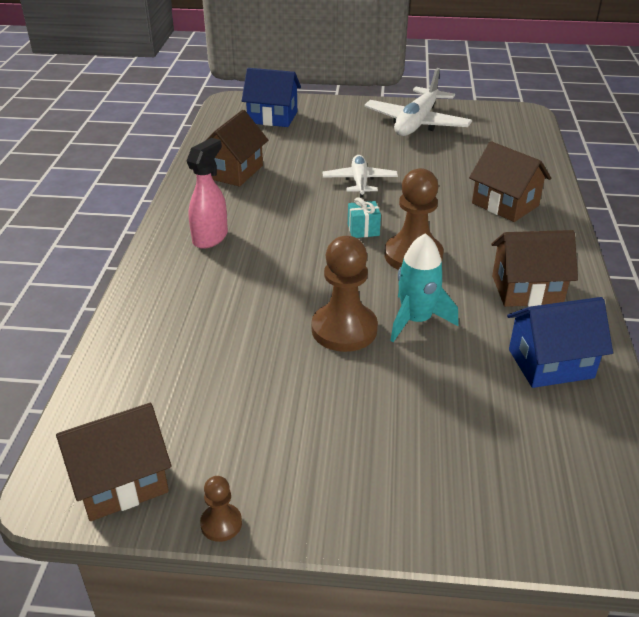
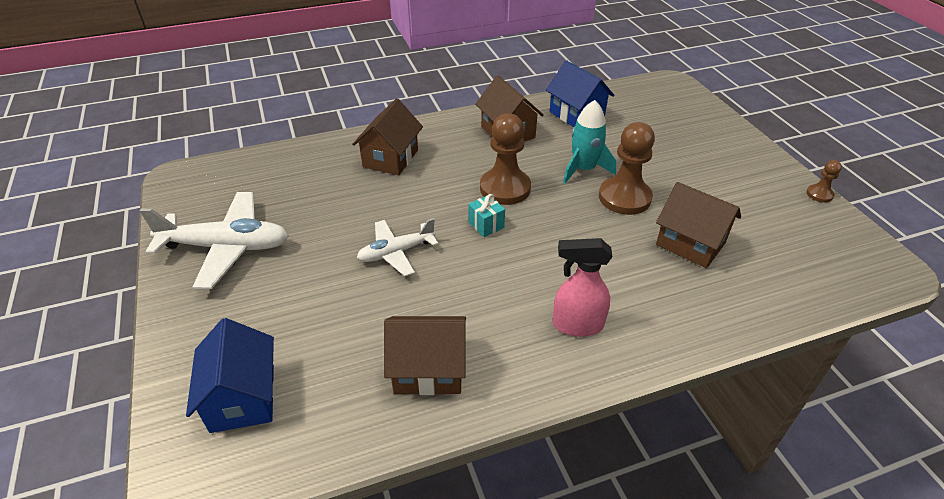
camera: 115 degrees left, 5 degrees up
brown house [56,403,171,521] -> brown house moved to [656,182,741,268]

